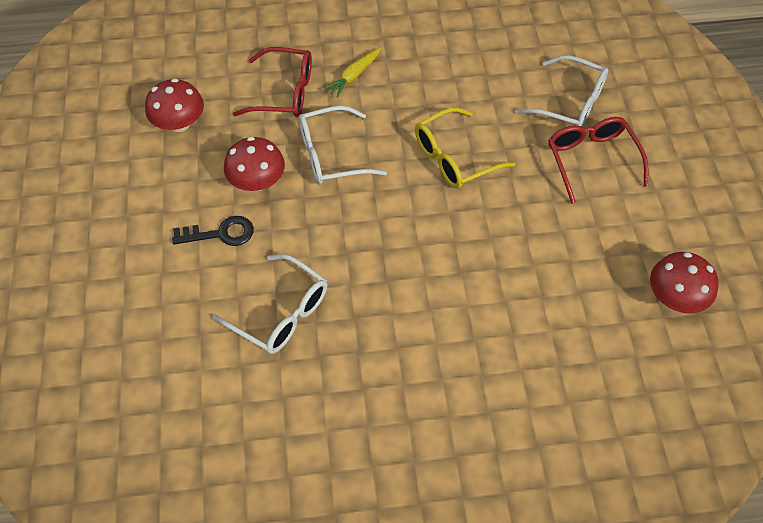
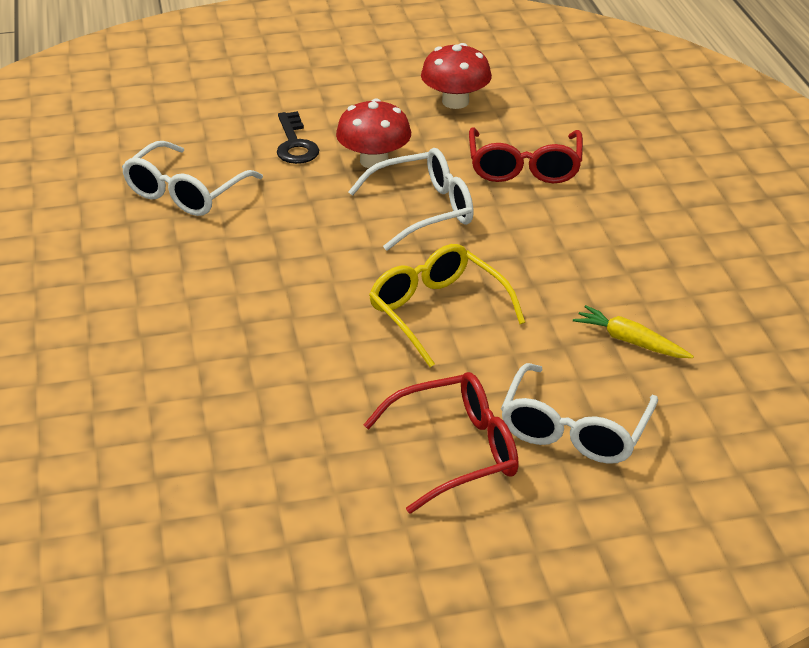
camera: 85 degrees right, 20 degrees down
white glasses [299,106,387,185] -> white glasses turned 90 degrees clockwise [348,148,474,251]
yellow carrot [324,47,381,98] -> yellow carrot moved to [573,305,694,358]
red mushroom [650,252,719,313] -> none

